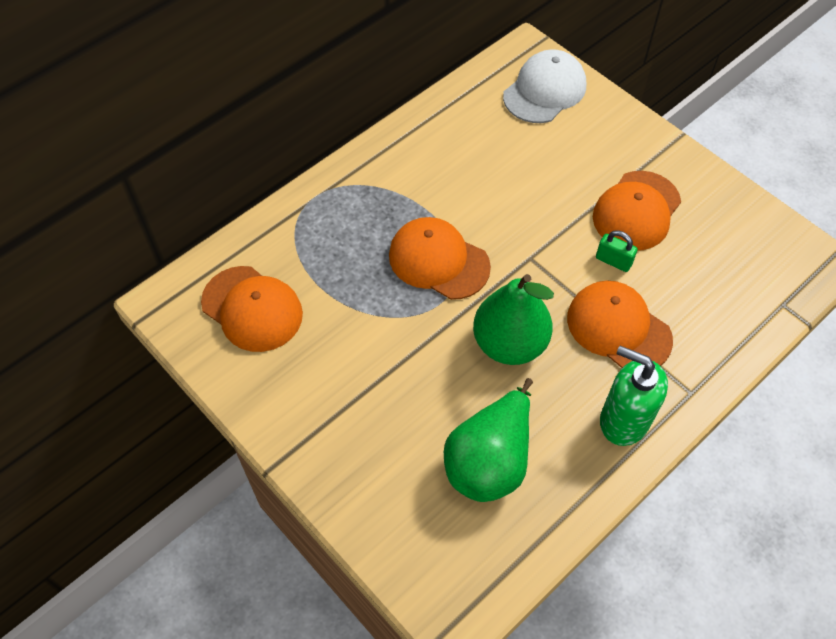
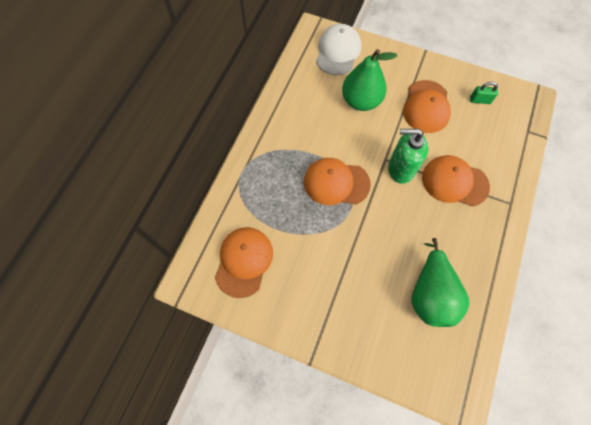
camera: 25 degrees left, 10 degrees up
orange cap [201,266,303,352] -> orange cap turned 90 degrees counterclockwise [215,227,273,298]
green pear [473,274,554,365] -> green pear moved to [342,49,397,111]
green padlock [596,230,638,272] -> green padlock moved to [470,82,498,104]
green soap dispenser [600,346,668,446] -> green soap dispenser moved to [388,129,428,184]

